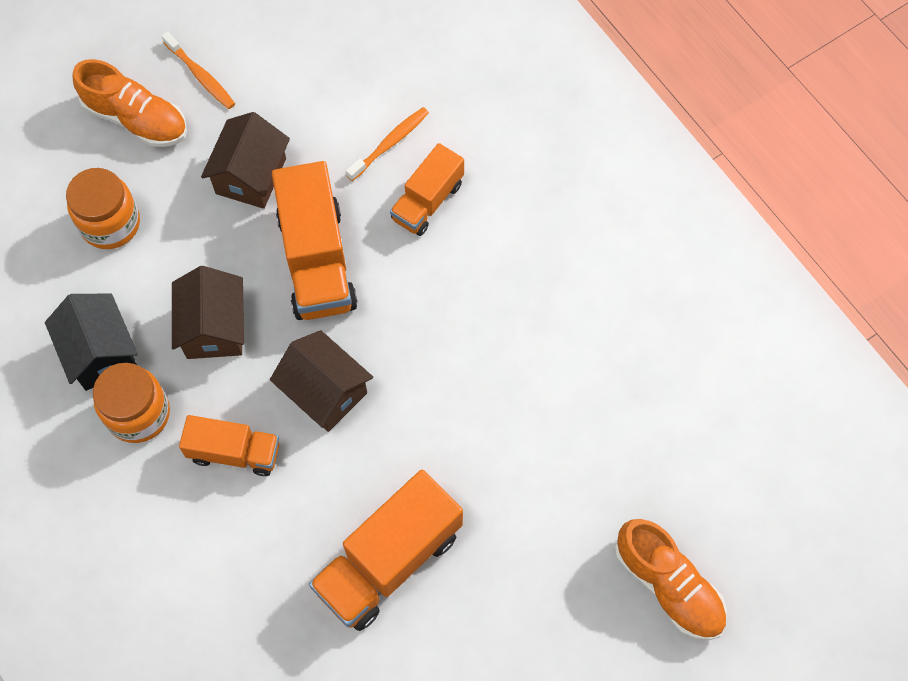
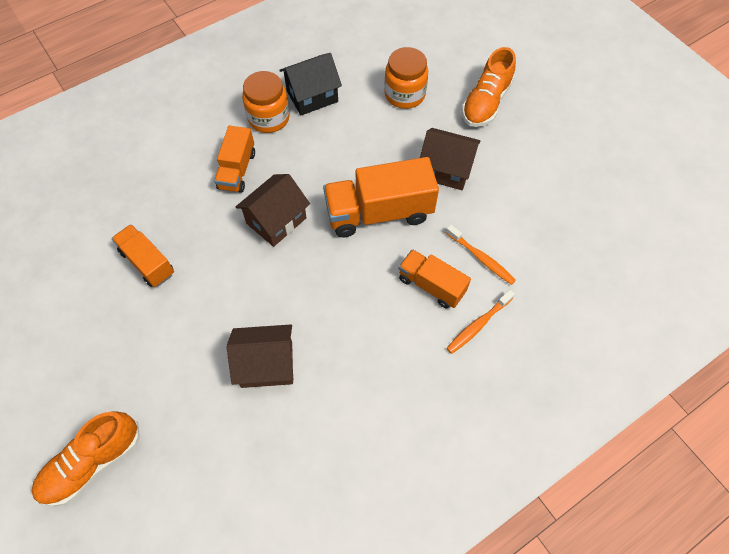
camera: 90 degrees right, 5 degrees down
orange toothbrush [162,31,235,109] -> orange toothbrush moved to [446,290,515,354]
brown house [172,266,244,359] -> brown house moved to [227,324,294,388]
orange truck [309,470,463,631] -> orange truck [111,224,174,287], size x0.61

